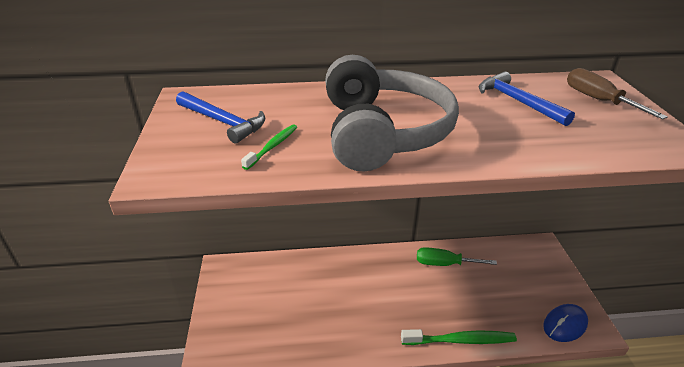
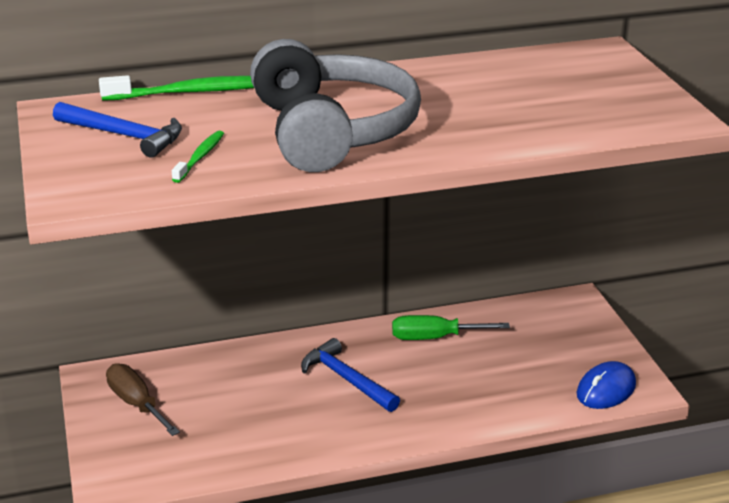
camera: 10 degrees left, 5 degrees down
green toothbrush [401,329,517,345] -> green toothbrush moved to [99,75,254,101]
blue hammer [479,71,575,126] -> blue hammer moved to [301,338,400,412]
brown screwdriver [567,68,668,119] -> brown screwdriver moved to [106,363,180,436]

